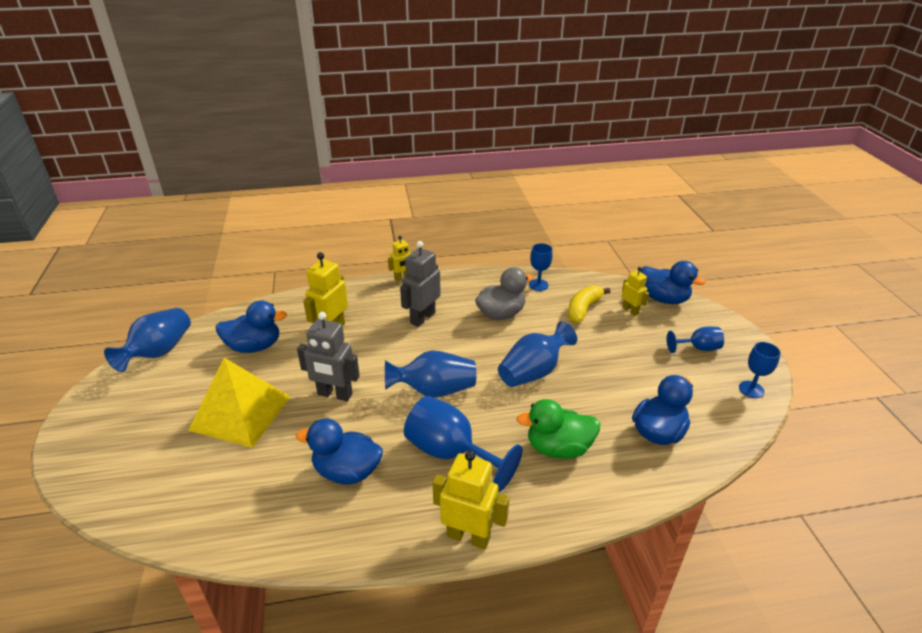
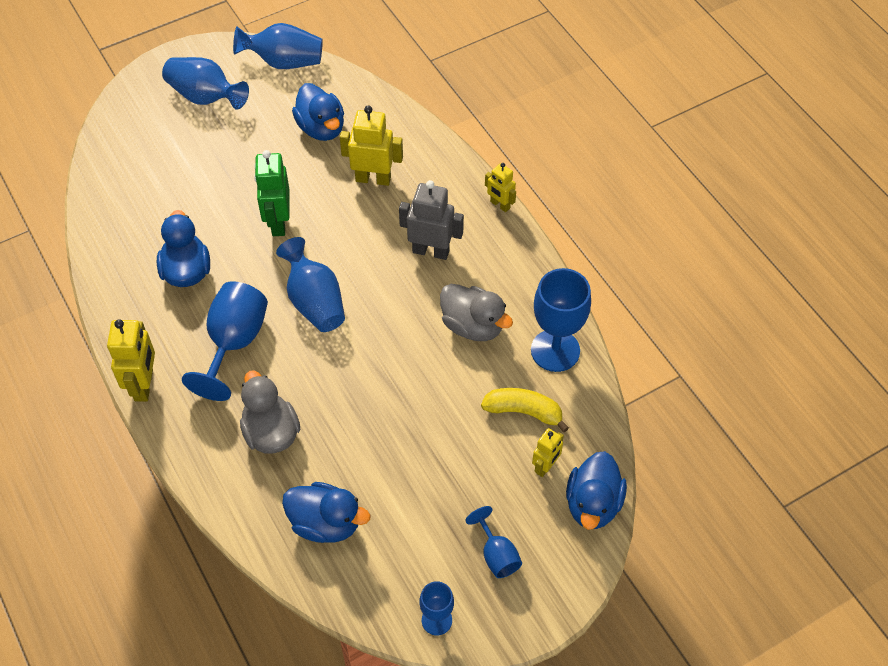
camera: 70 degrees right, 20 degrees up
yellow pyramid [188,358,291,448] -> none
grey robot [297,312,360,401] -> green robot [254,150,290,236]
blue vase [498,321,577,387] -> blue vase moved to [162,57,249,110]
green duck [516,399,600,459] -> grey duck [240,370,300,454]
blue goblet [529,243,553,291] -> blue goblet [531,268,591,372], size x1.82

